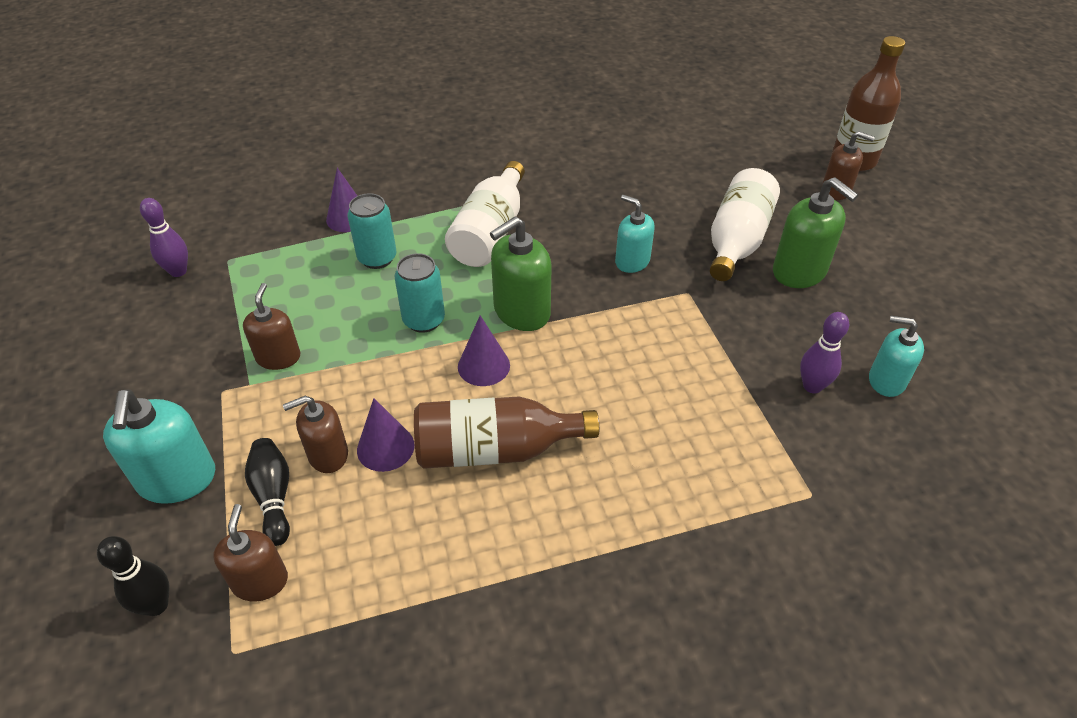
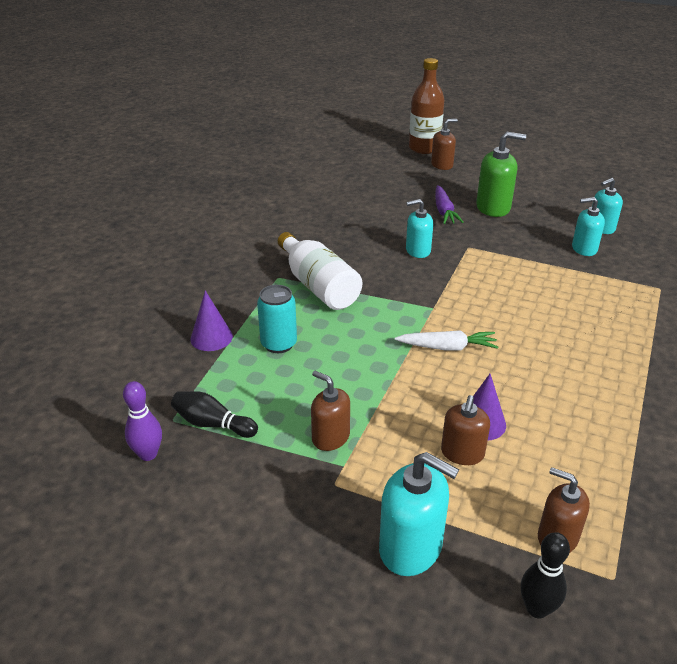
camera: 50 degrees left, 10 degrees down
black bowling pin [245,438,290,546] -> black bowling pin moved to [171,391,258,438]
turquoise can [395,253,445,333] -> none
brown bottle [414,396,599,469] -> none
purple cone [458,315,510,386] -> white carrot [395,330,498,350]
green soap dispenser [490,217,551,331] -> none
white bottle [710,168,780,281] -> purple carrot [435,185,464,224]
purple bowling pin [800,312,849,394] -> turquoise soap dispenser [572,197,605,256]

